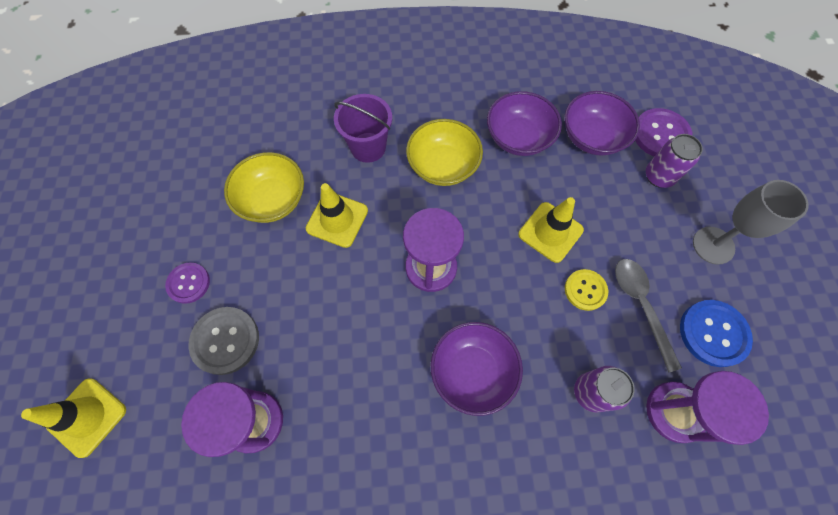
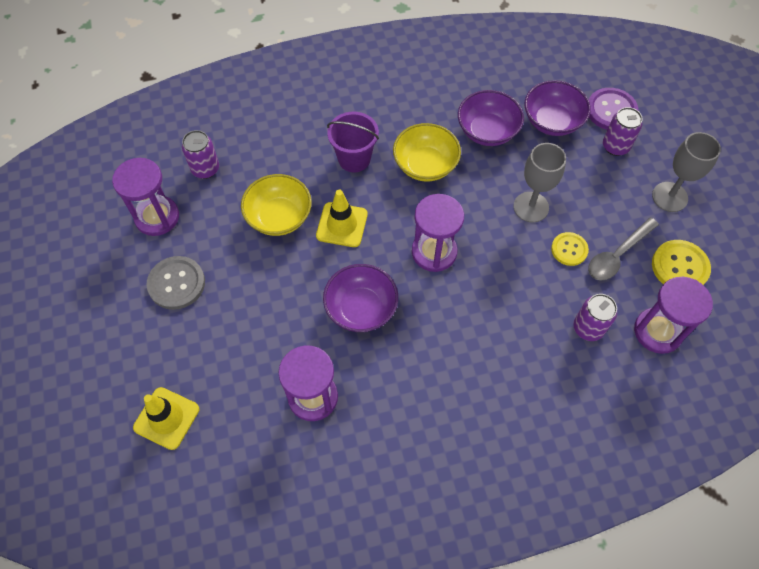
camera: 10 degrees left, 5 degrees down
purple button [165,263,210,304] -> none
grey button [188,307,259,375] -> grey button moved to [147,256,205,310]
purple bowl [431,322,523,416] -> purple bowl moved to [323,264,398,332]
yellow traffic cone [518,197,584,263] -> grey goblet [513,143,566,223]
grey spoon [615,259,682,373] -> grey spoon turned 105 degrees counterclockwise [588,217,659,280]
blue button [680,300,753,367] -> yellow button [652,240,711,285]
none -> purple hourglass [112,158,179,236]
none -> purple can [182,130,219,179]

